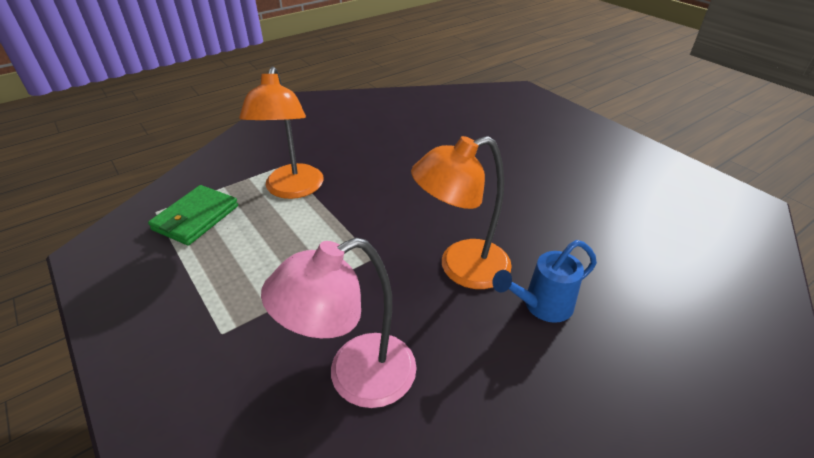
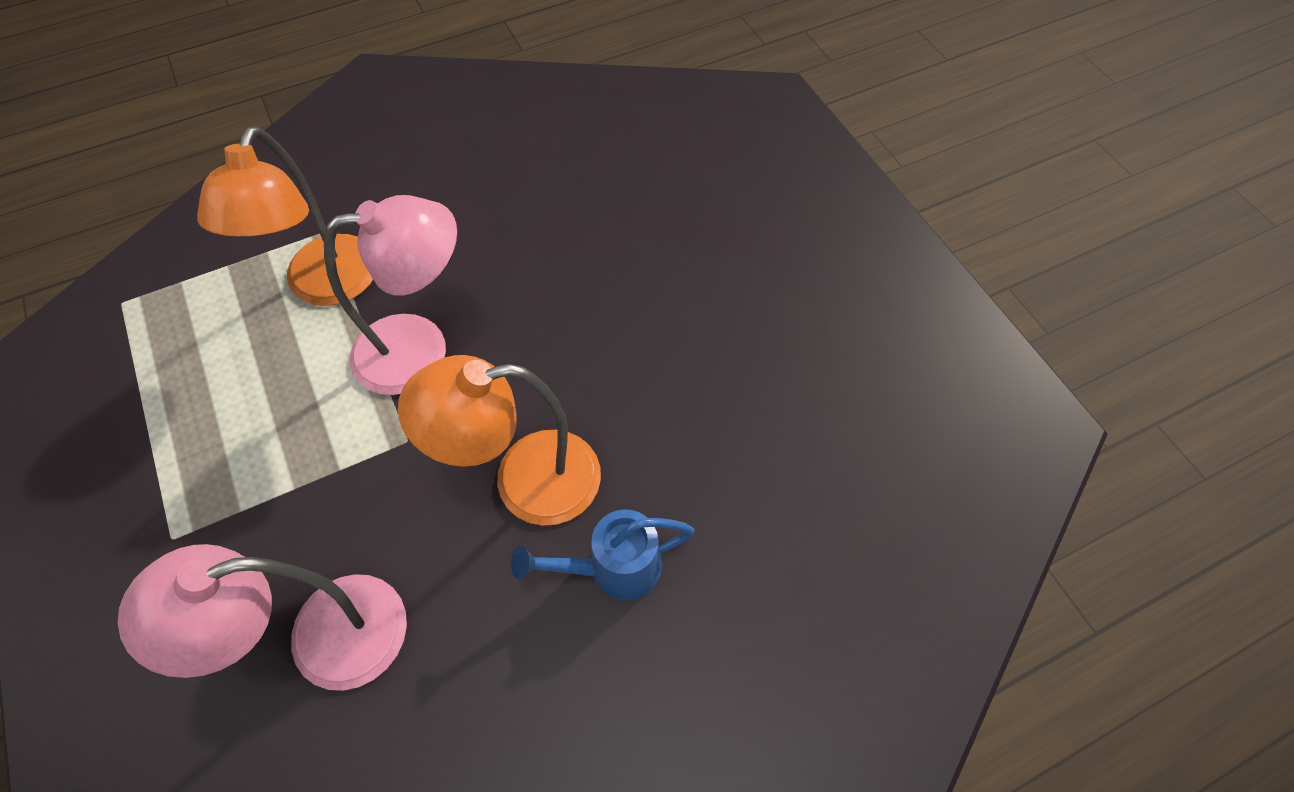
camera: 10 degrees right, 20 degrees up
green wallet [148,185,238,245] -> none
none -> pink lamp [324,195,457,395]

